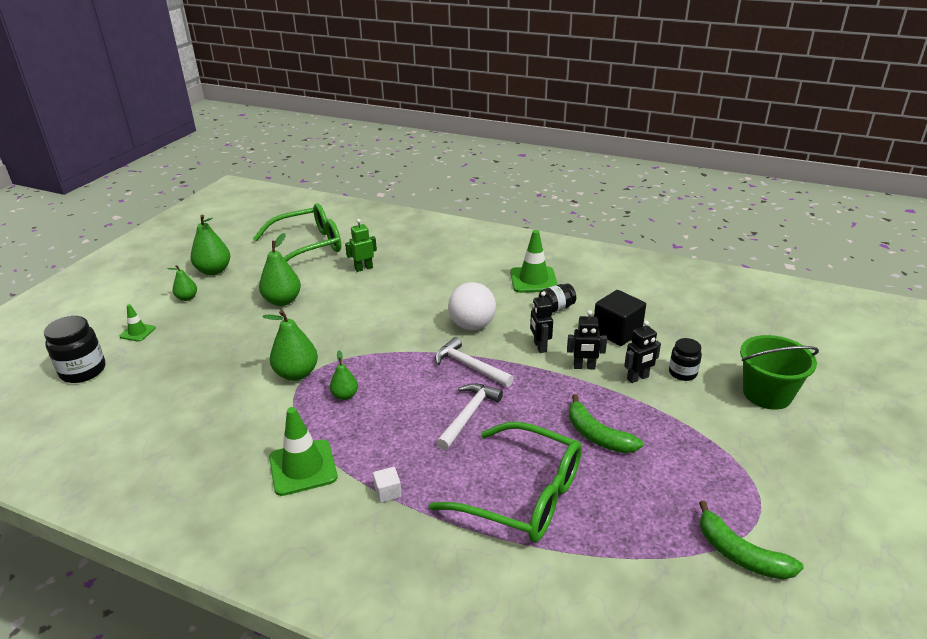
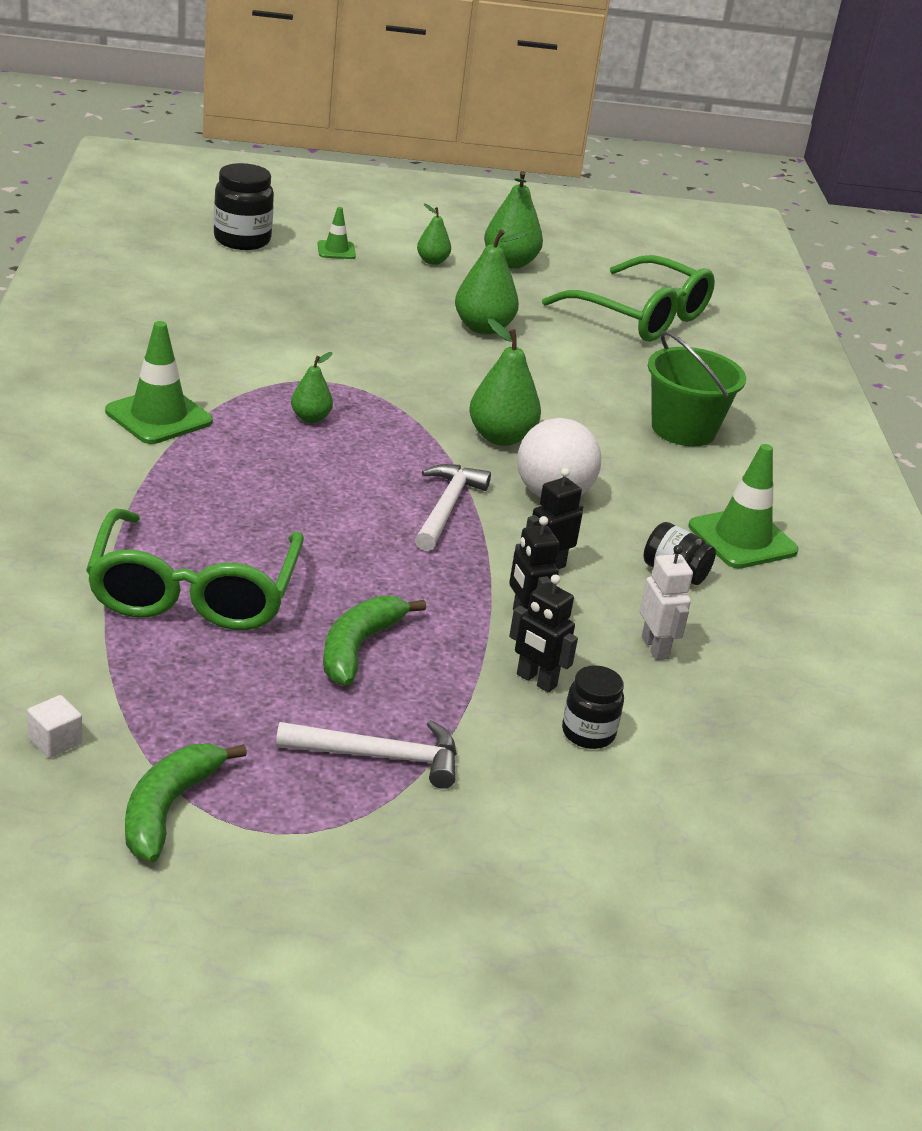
camera: 60 degrees right, 0 degrees up
green pear [263,310,318,381] -> green pear moved to [469,318,541,446]
green robot [345,219,377,272] -> none
white cube [373,467,402,503] -> white cube moved to [27,695,82,758]
white hammer [436,383,503,450] -> white hammer moved to [276,720,457,789]
black cube [594,290,646,346] -> white robot [640,545,693,660]
green bucket [740,335,819,410] -> green bucket moved to [648,331,746,446]

